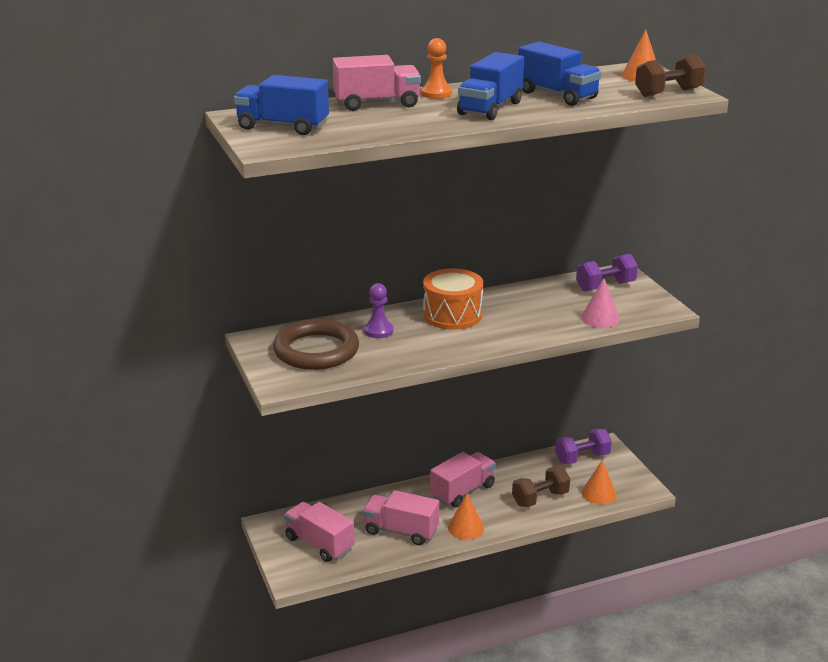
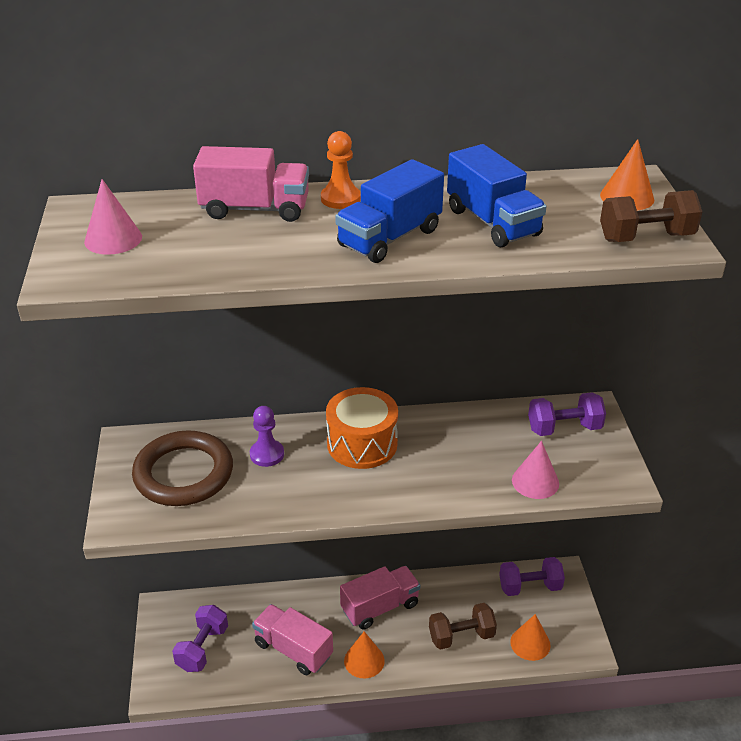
camera: 15 degrees right, 10 degrees up
blue truck [234,75,329,135] -> pink cone [84,179,142,255]
pink truck [284,502,355,562] -> purple dumbbell [172,605,228,672]

